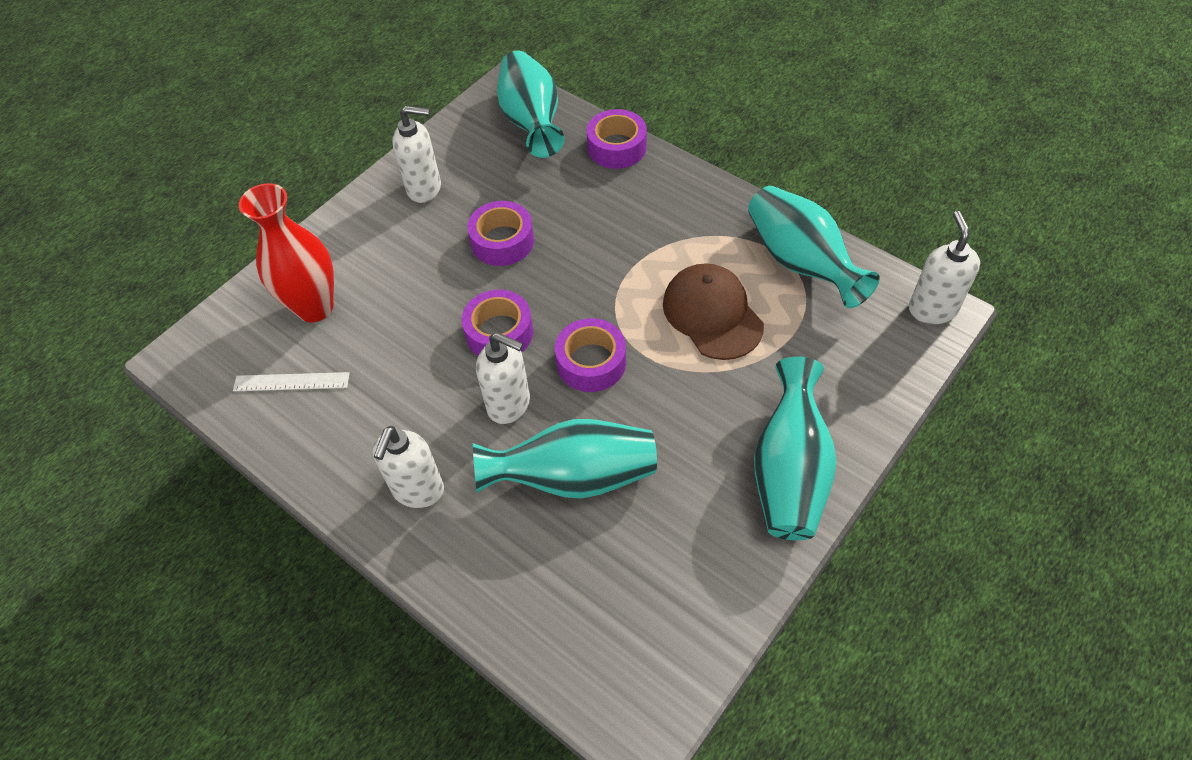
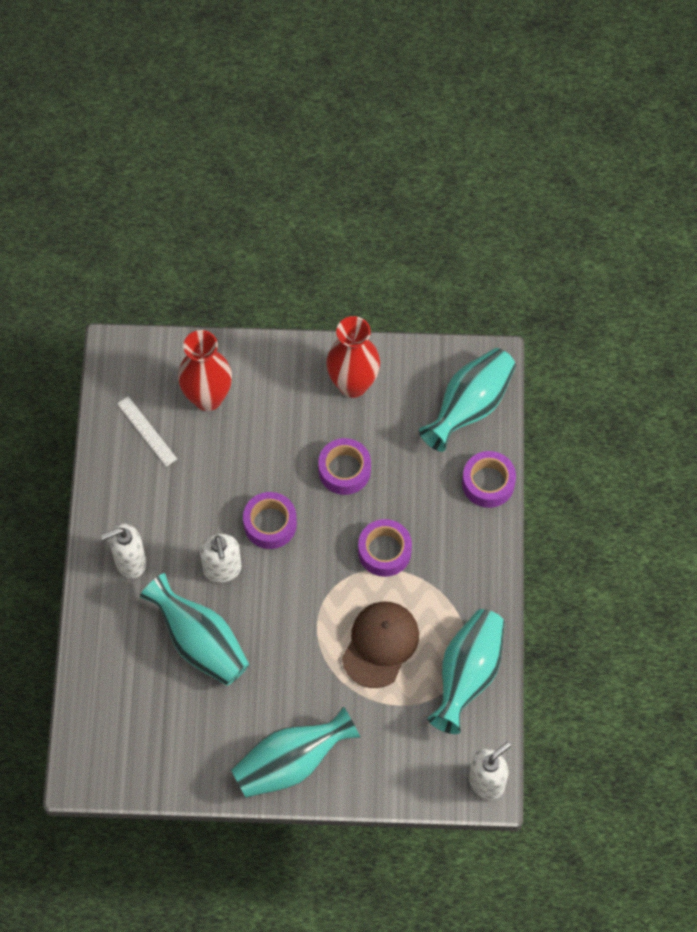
camera: 50 degrees right, 10 degrees up
white soap dispenser [392,106,441,203] -> red vase [326,316,380,398]
purple tape [555,318,626,392] -> purple tape moved to [358,519,412,577]

